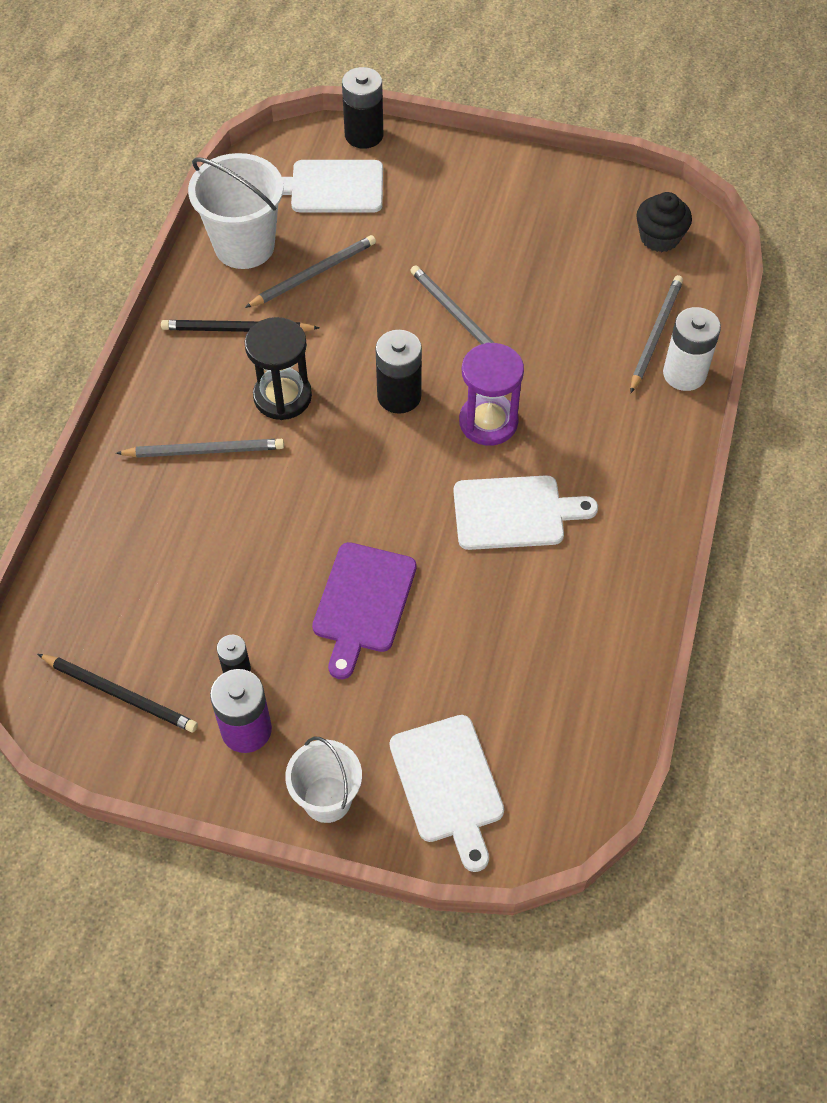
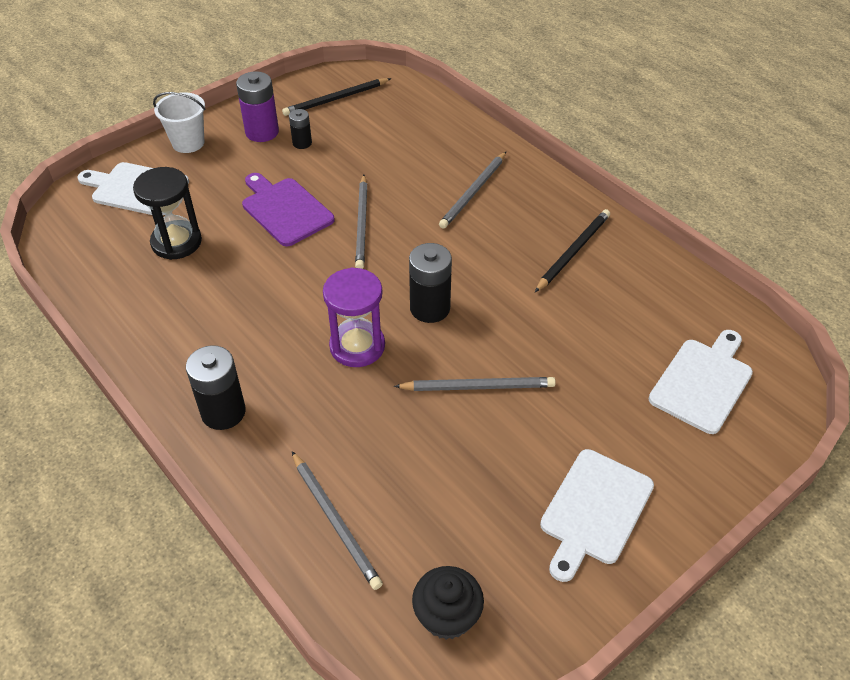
camera: 125 degrees right, 10 degrees down
white bucket [188,153,284,269] -> none
grey pencil [245,235,376,308] -> grey pencil moved to [355,175,368,269]
black hourglass [245,317,312,420] -> black hourglass moved to [133,167,202,260]
black battery [342,67,383,149] -> black battery moved to [186,345,246,430]
white cutting board [453,475,598,550] -> white cutting board moved to [540,449,654,582]
white battery [663,307,721,391] -> none

